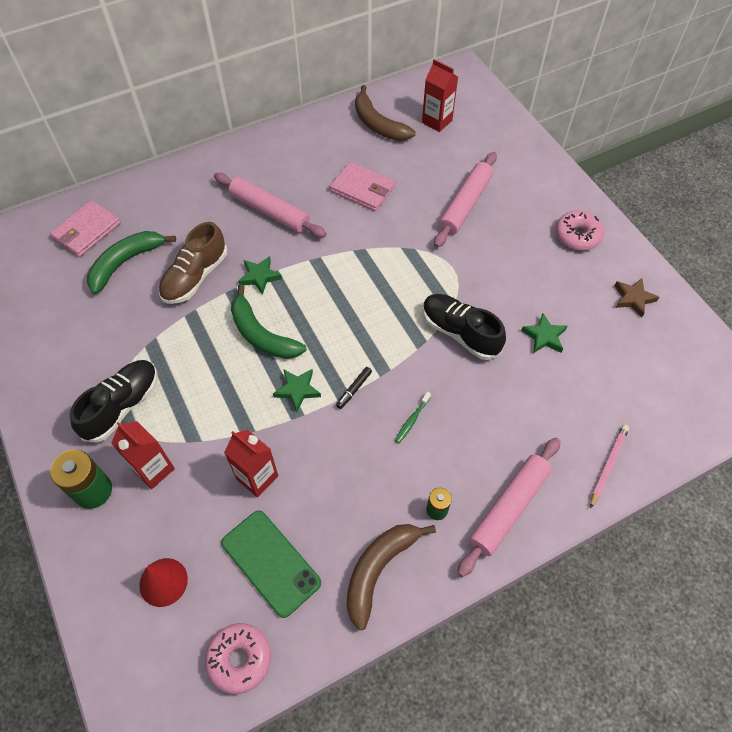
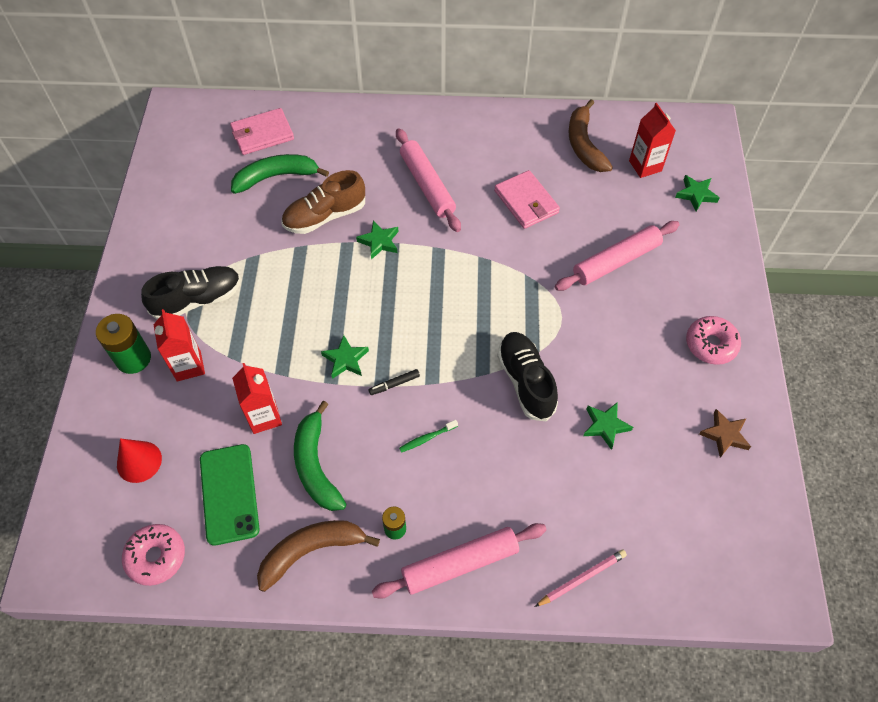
camera: 30 degrees right, 0 degrees up
green banana [231,285,306,359] -> green banana moved to [294,401,346,511]
none -> green star [675,175,719,211]

